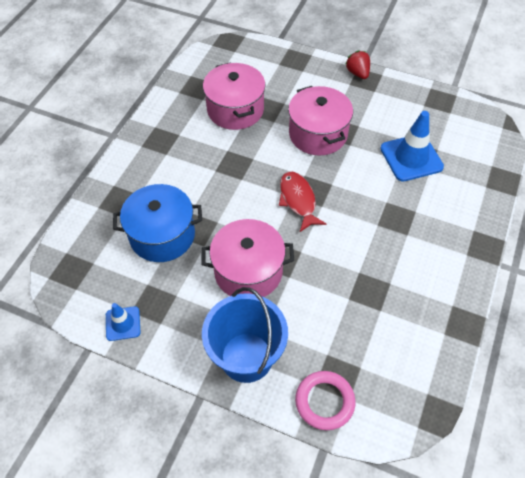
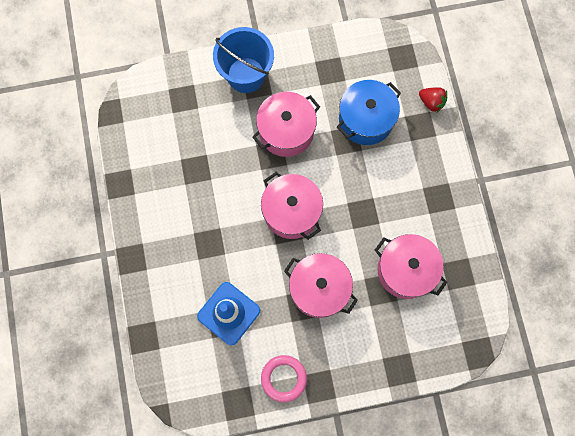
camera: 145 degrees right, 20 degrees up
blue traffic cone [106,303,140,341] -> none
red fish [279,172,326,232] -> pink pot [261,172,323,240]
pink ring [295,371,356,430] -> pink ring moved to [261,355,307,402]
red strawberry [346,50,370,79] -> red strawberry moved to [419,87,447,112]

